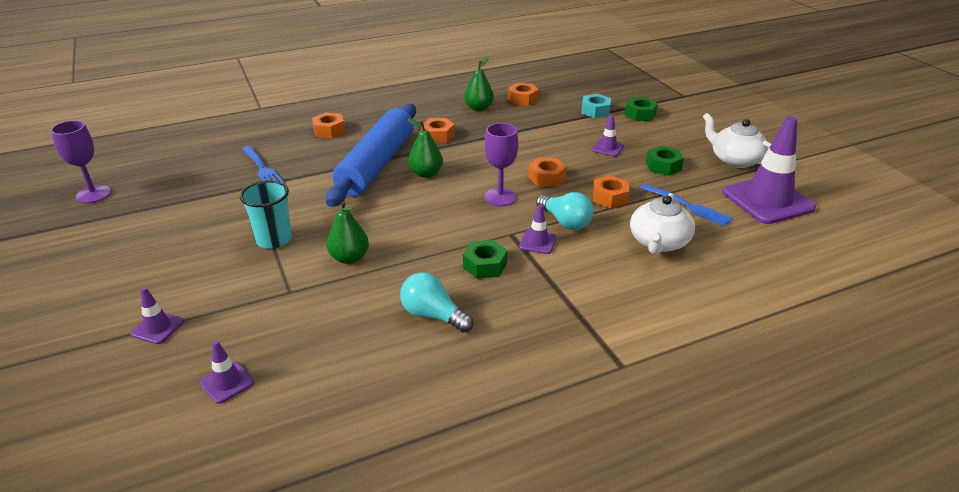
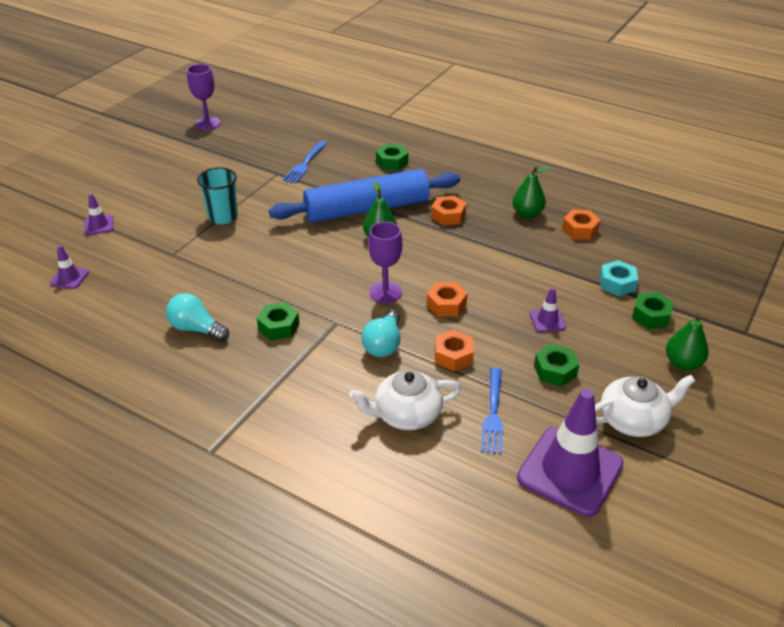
camera: 55 degrees right, 5 degrees up
orange nut [312,112,345,138] -> green nut [376,144,408,170]
green pear [327,201,369,264] -> green pear moved to [666,314,709,370]
turquoise light bulb [400,272,474,333] -> turquoise light bulb turned 60 degrees counterclockwise [166,293,229,342]
purple traffic cone [519,205,557,254] -> none
white teapot [703,113,771,168] -> white teapot turned 60 degrees clockwise [595,375,695,437]

